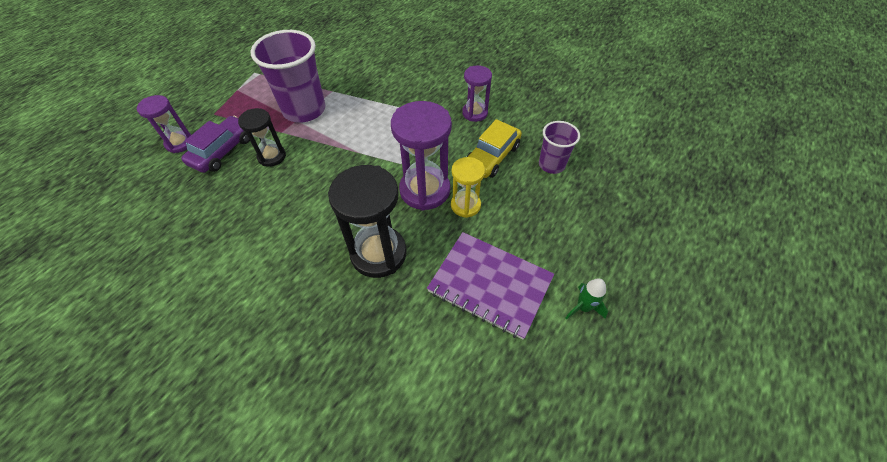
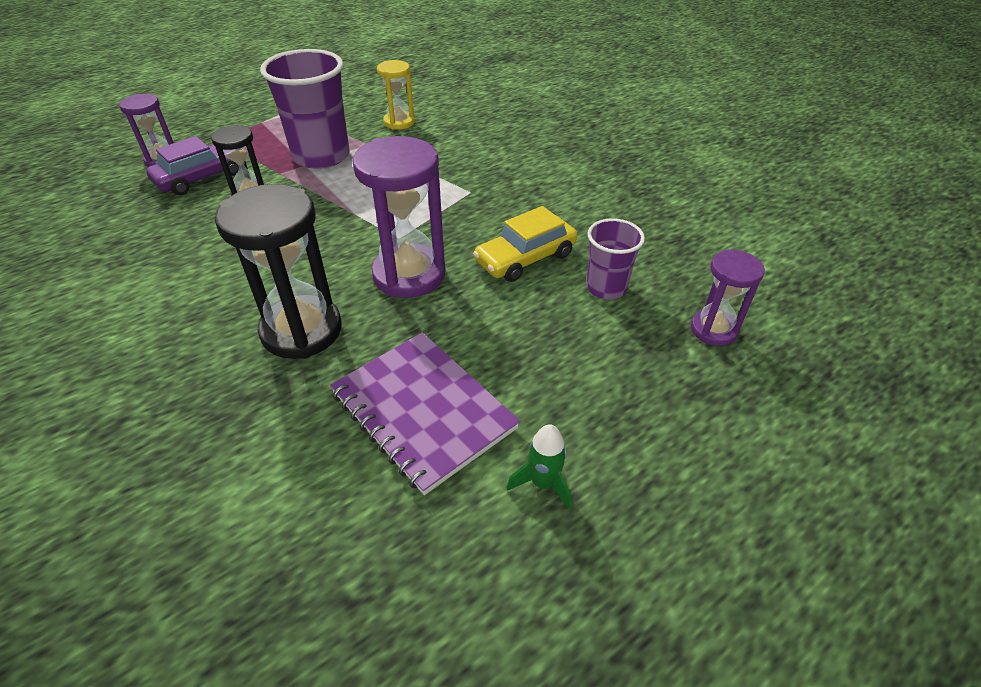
camera: 20 degrees right, 10 degrees down
yellow hourglass [451,157,485,218] -> yellow hourglass moved to [377,60,415,130]
purple hourglass [462,65,492,122] -> purple hourglass moved to [691,249,765,346]

